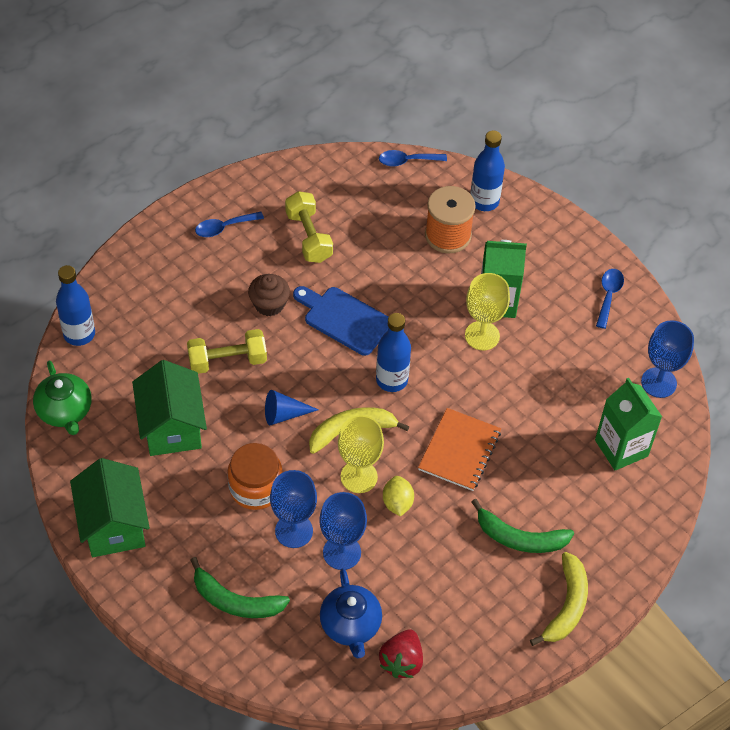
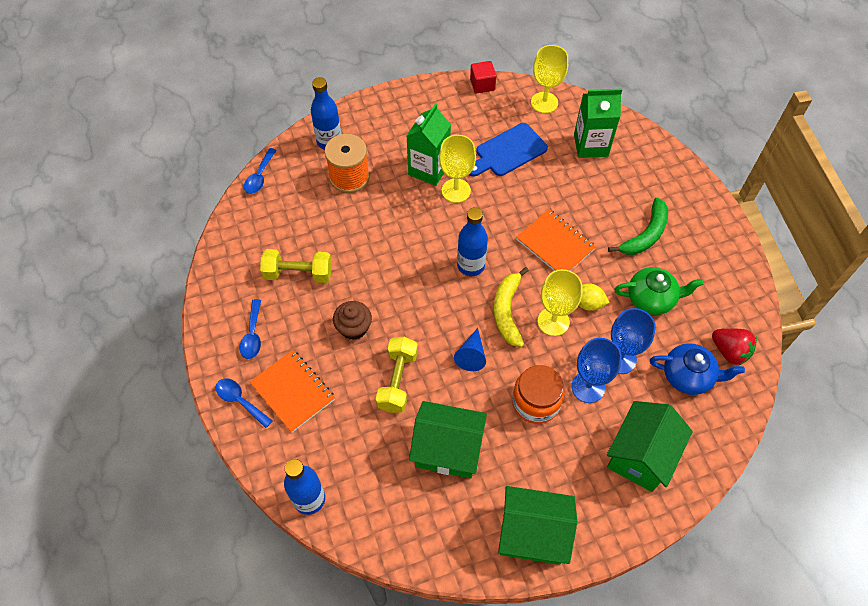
camera: 65 degrees left, 5 degrees up
green teapot [33,360,92,435] -> green teapot moved to [614,267,703,315]
green banana [191,557,290,618] -> green house [607,401,693,492]
blue cutting board [293,286,388,356] -> blue cutting board moved to [469,123,548,176]
yellow banana [530,552,588,646] -> none
blue spoon [596,269,624,329] -> blue spoon moved to [215,378,273,428]
blue goblet [641,320,694,398] -> yellow goblet [531,45,568,113]
none -> orange notebook [250,350,335,433]
none -> red cube [470,61,496,94]

